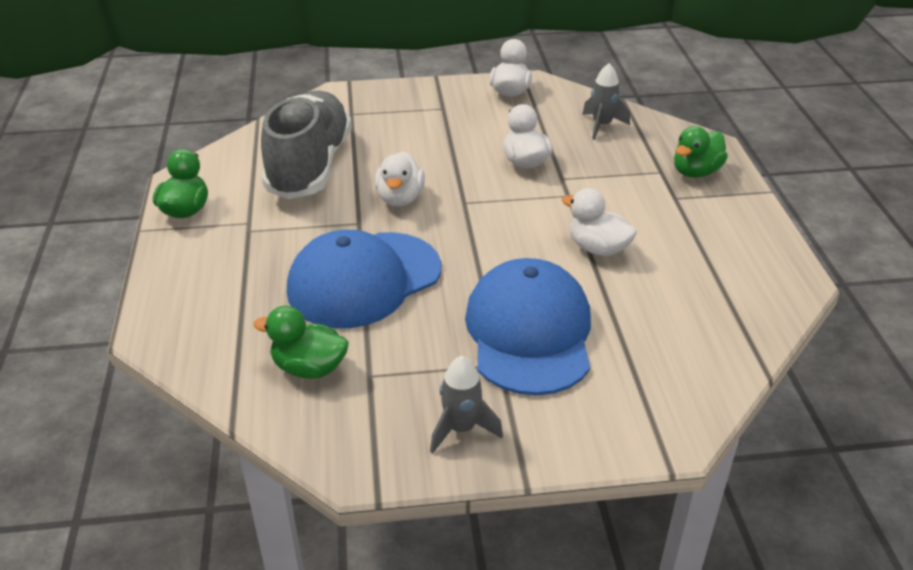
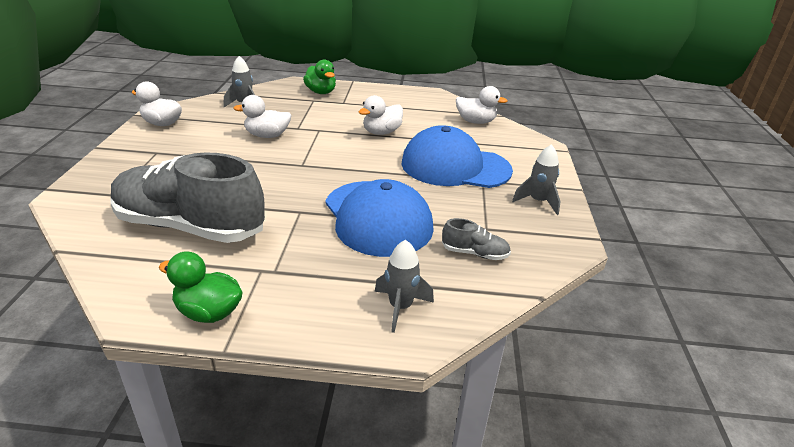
camera: 80 degrees left, 5 degrees down
green duck [253,306,349,379] -> grey shoe [442,218,511,260]
white duck [375,152,425,206] -> white duck moved to [456,86,507,124]
none -> grey rocket [375,240,434,333]

